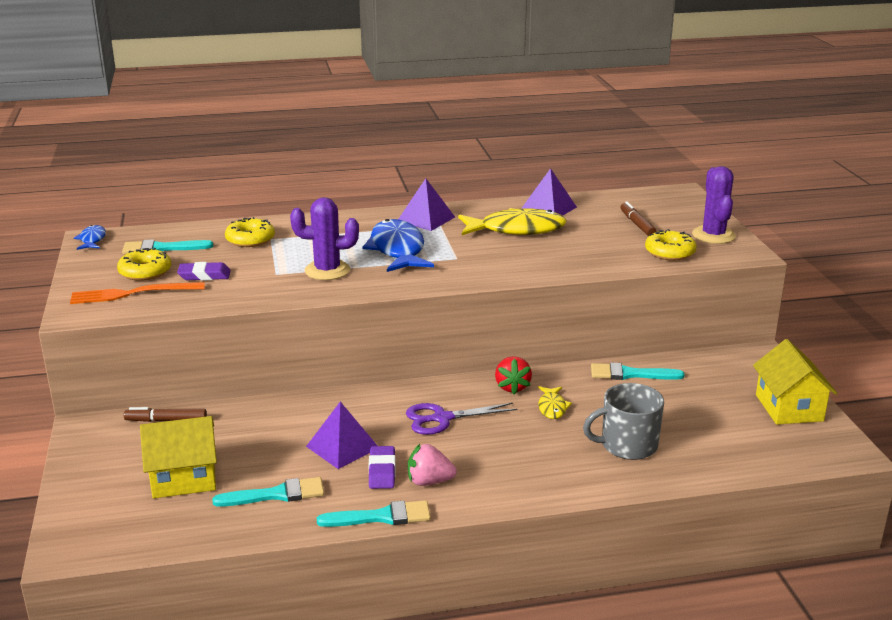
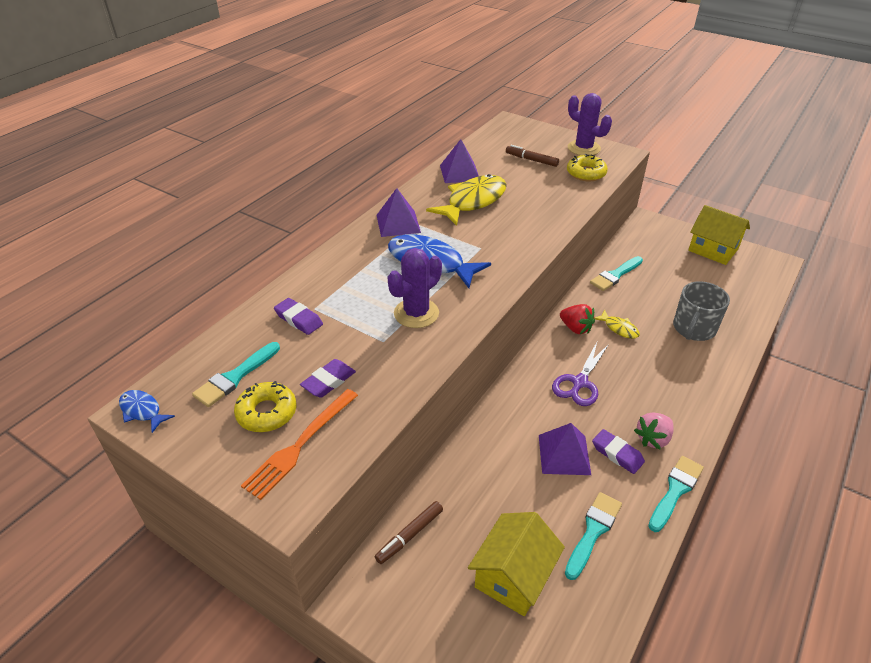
camera: 45 degrees left, 15 degrees up
yellow donut [225,217,275,247] -> purple eraser [274,298,323,335]

